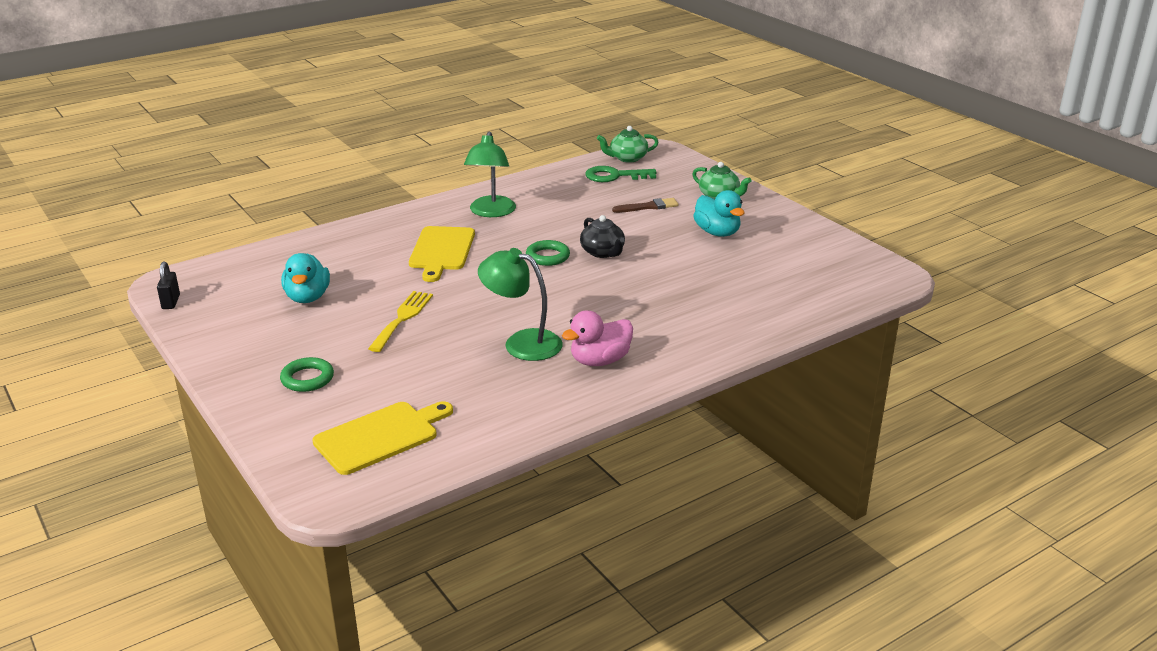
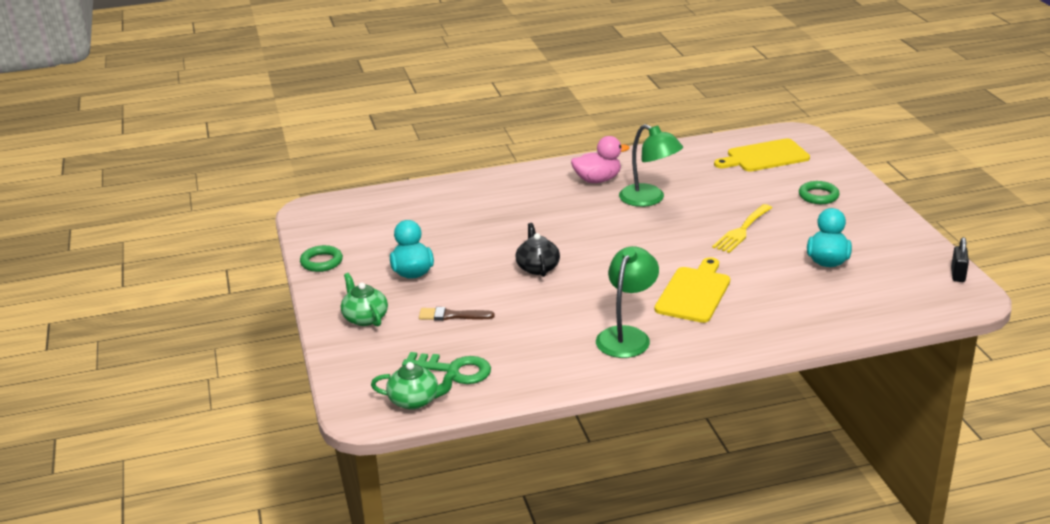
camera: 160 degrees left, 0 degrees up
green ring [526,240,570,266] -> green ring moved to [300,245,343,272]

